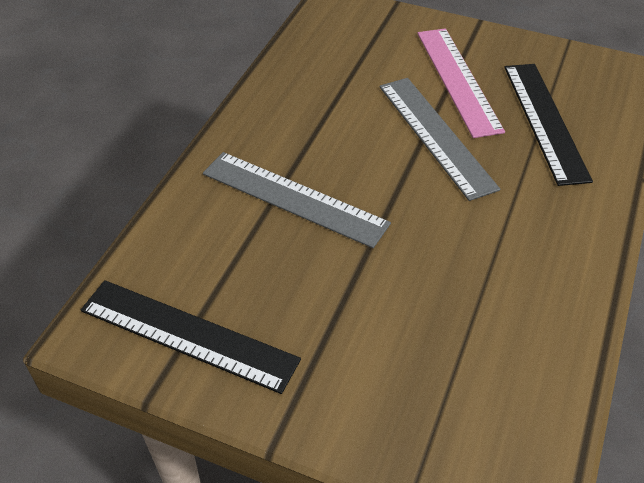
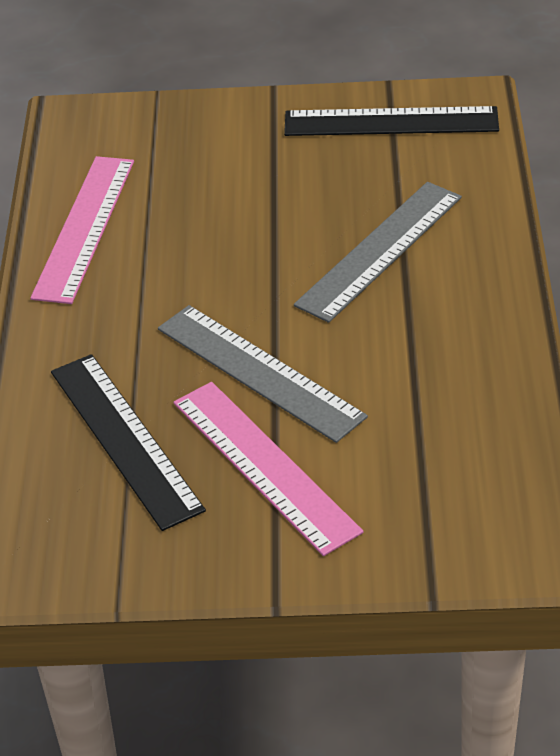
camera: 160 degrees right, 5 degrees down
grey ruler [203,152,391,248] -> grey ruler turned 60 degrees counterclockwise [294,182,462,323]
none -> pink ruler [30,156,134,304]

